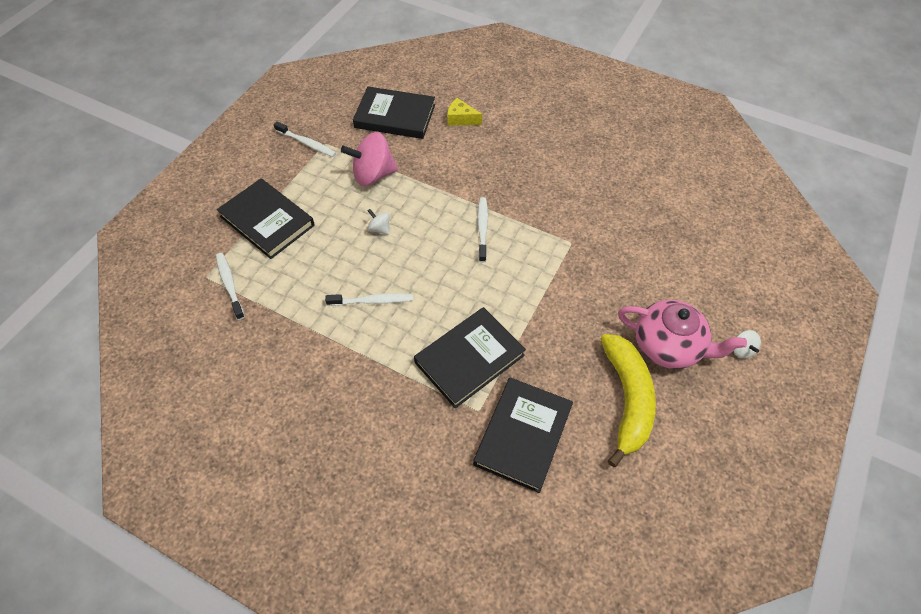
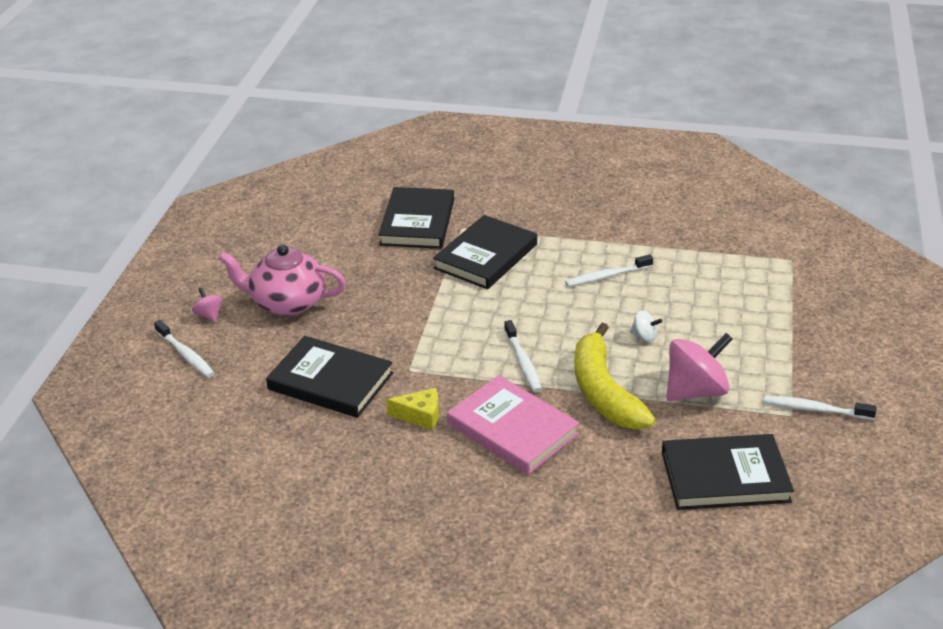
camera: 165 degrees right, 20 degrees down
white toothbrush [216,253,245,320] -> white toothbrush moved to [154,320,215,378]
black book [217,178,315,259] -> black book moved to [266,336,393,418]
yellow cheese [447,98,482,126] -> yellow cheese moved to [386,388,439,430]
yellow banana [601,334,656,467] -> yellow banana moved to [574,323,655,429]
white spinning top [734,330,761,358] -> pink spinning top [192,288,223,322]
none -> pink book [447,375,579,475]

